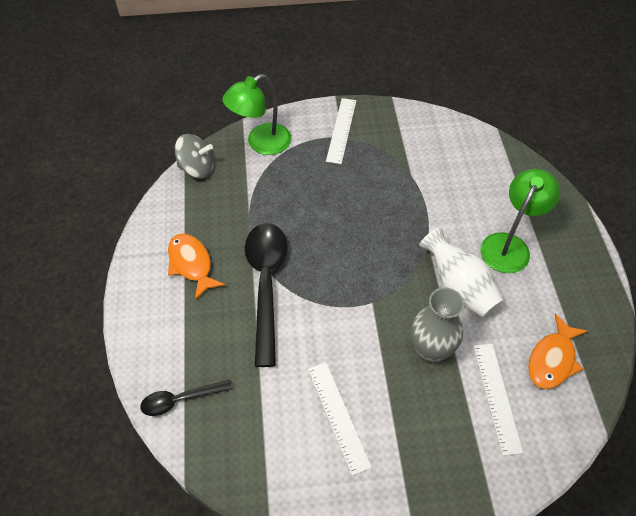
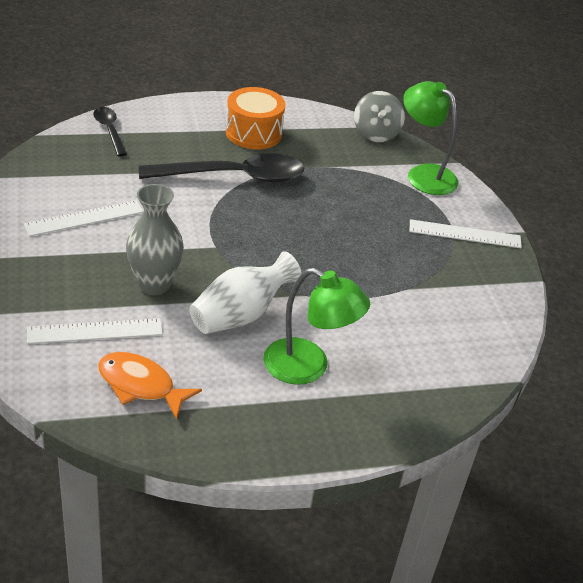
camera: 80 degrees right, 15 degrees down
orange fish [168,234,226,300] -> orange drum [226,87,286,149]

